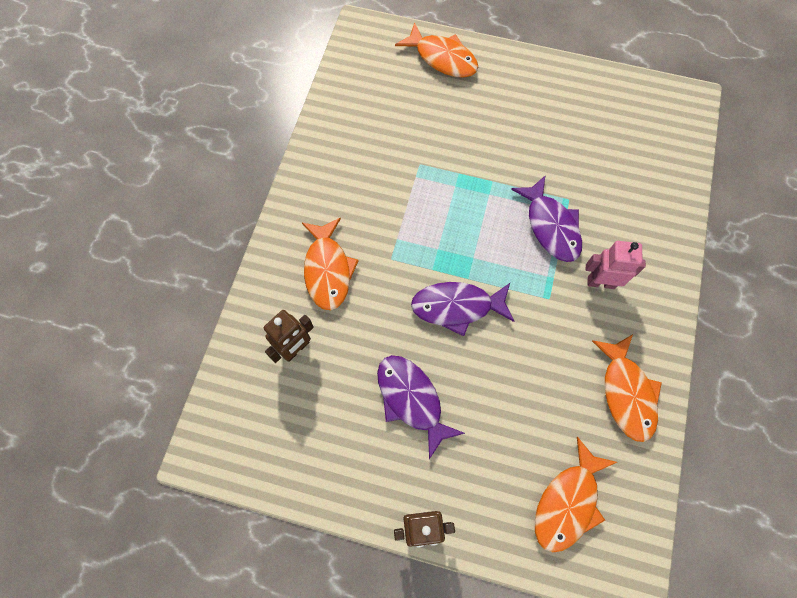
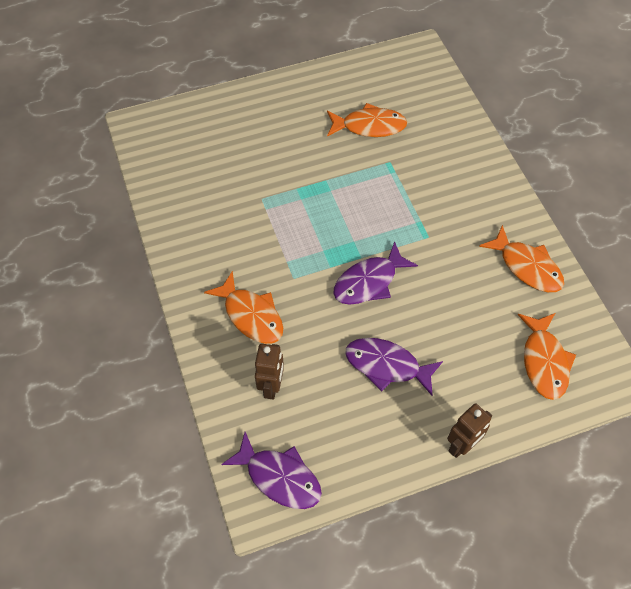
camera: 35 degrees left, 10 degrees down
orange fish [395,22,478,78] -> orange fish moved to [327,103,407,137]
purple fish [511,176,582,262] -> purple fish moved to [221,432,322,509]
pink robot [586,241,646,289] -> none

